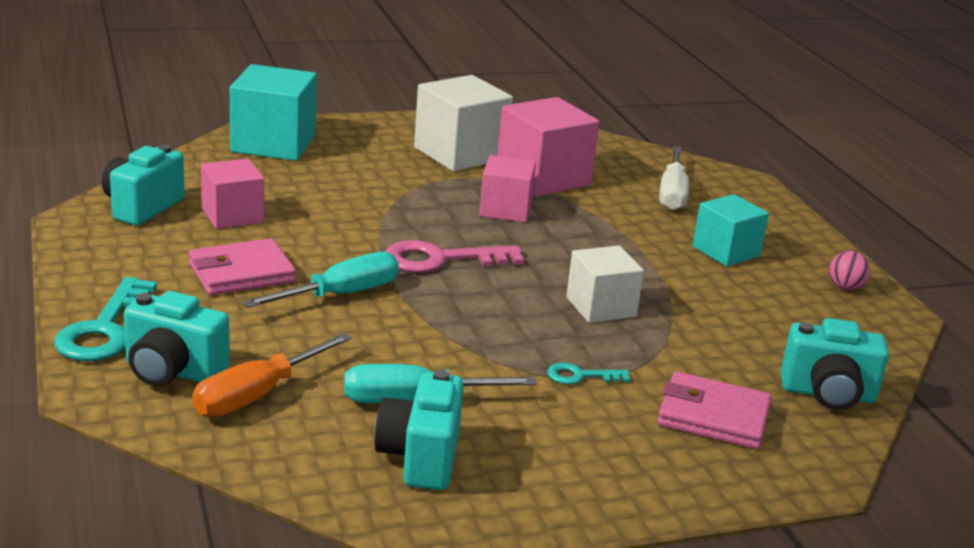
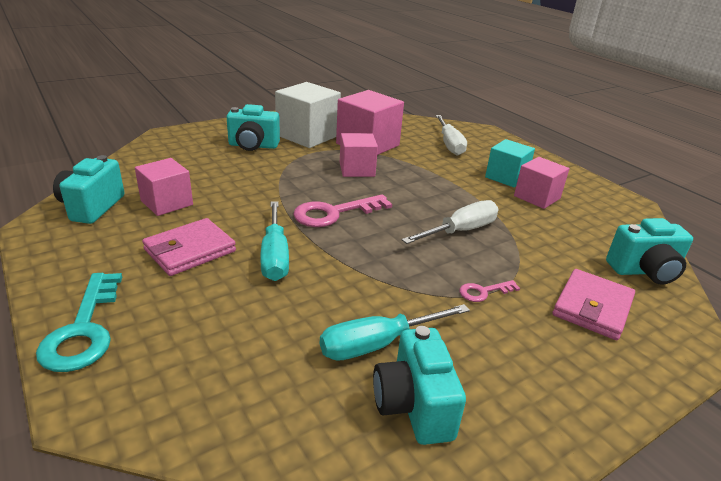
camera: 15 degrees left, 5 degrees up
turquoise camera [124,291,230,386] -> turquoise camera moved to [227,104,280,151]
orange screwdriver [192,333,352,417] -> none
turquoise cube [230,64,317,161] -> none
turquoise screwdriver [242,252,399,308] -> turquoise screwdriver turned 135 degrees clockwise [260,201,289,281]
turquoise key [547,363,630,384] -> pink key [459,280,520,302]
white cube [566,246,644,323] -> white screwdriver [402,200,499,244]
pink wallet [657,372,772,449] -> pink wallet turned 60 degrees counterclockwise [553,269,635,340]
pink ball [829,251,871,291] -> none
none -> pink cube [514,157,570,209]

